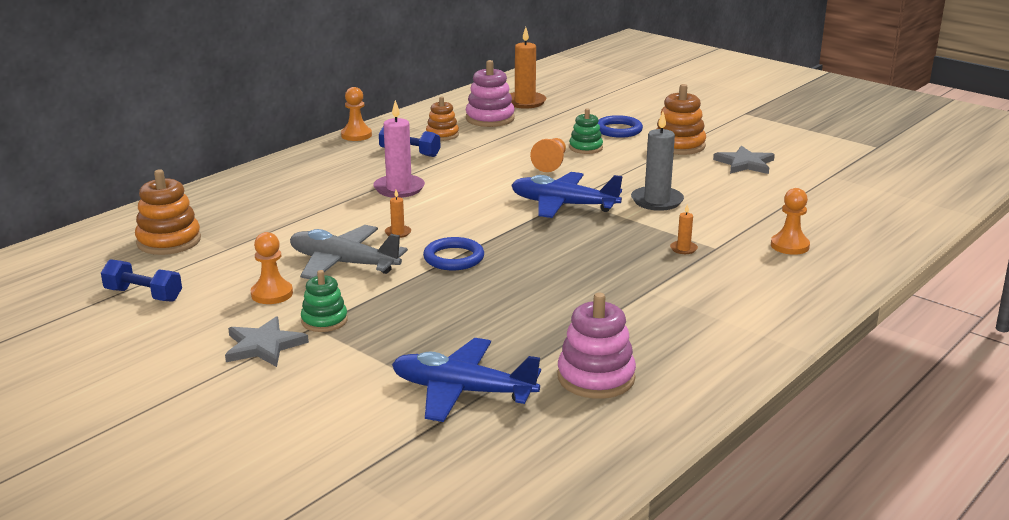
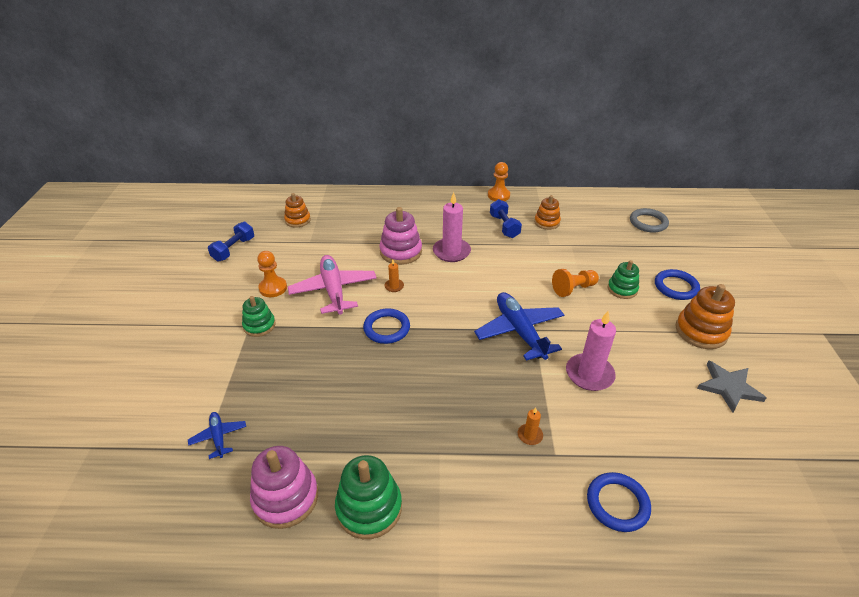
camera: 50 degrees right, 15 degrees up
blue dumbbell [101,259,182,302] -> blue dumbbell turned 45 degrees clockwise [208,222,254,262]
orange stacking toy [135,169,201,255] -> orange stacking toy [284,193,311,228], size x0.64
grey star [225,316,309,367] -> none
grey plane [290,225,408,279] -> pink plane [288,255,377,314]
blue plane [392,338,541,422] -> blue plane [188,412,246,459], size x0.50
pink stacking toy [465,60,515,127] -> pink stacking toy moved to [379,207,422,265]
orange candle [510,27,546,109] -> grey ring [630,208,669,232]
grey candle [631,112,684,211] -> pink candle [566,311,616,391]
orange pawn [771,188,810,255] -> blue ring [587,472,651,532]
none -> green stacking toy [335,455,402,539]

